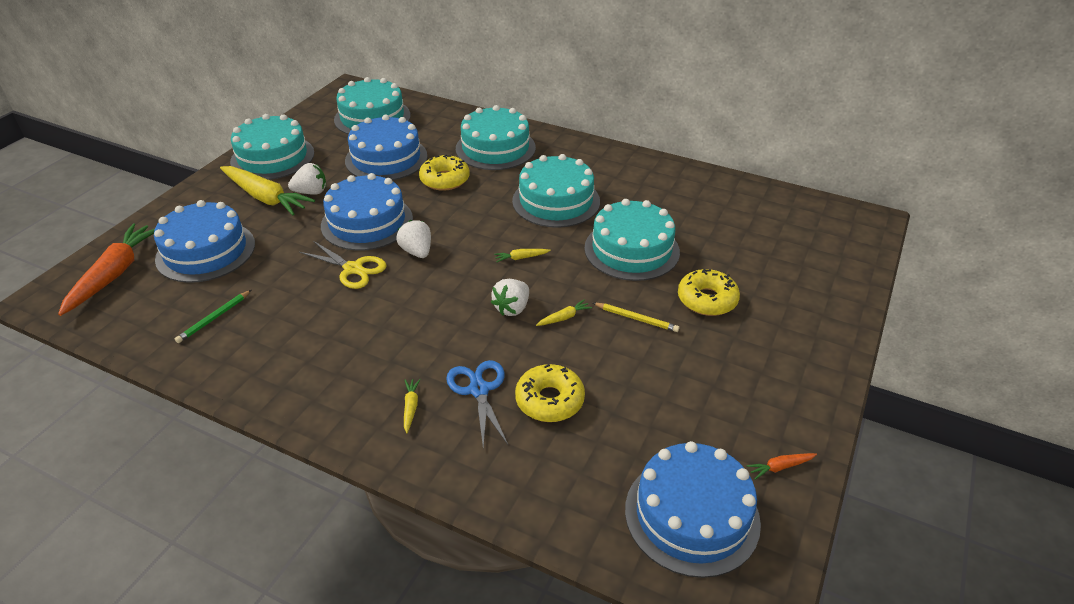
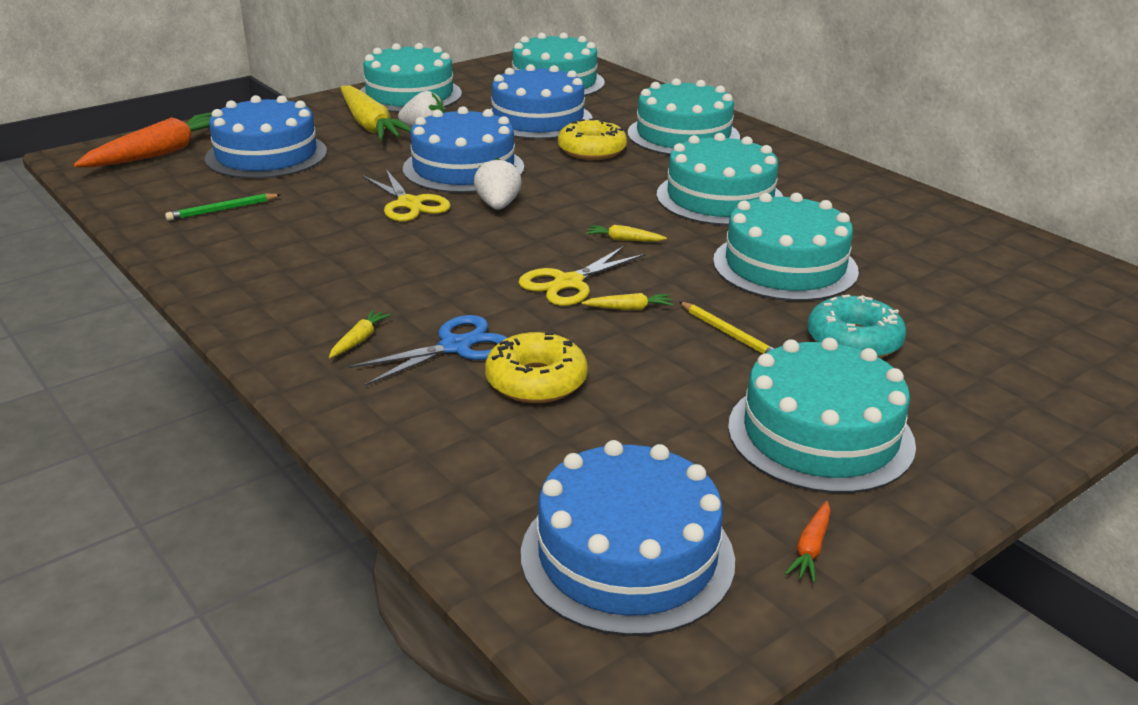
camera: 25 degrees right, 10 degrees down
blue scissors [446,360,508,448] -> blue scissors turned 45 degrees clockwise [349,315,507,386]
white strawberry [491,279,529,316] -> yellow scissors [518,246,646,306]
yellow donut [678,269,740,316] -> turquoise donut [807,295,906,358]
orange carrot [747,453,817,480] -> orange carrot turned 75 degrees counterclockwise [785,501,830,583]
none -> turquoise cake [728,338,916,494]

